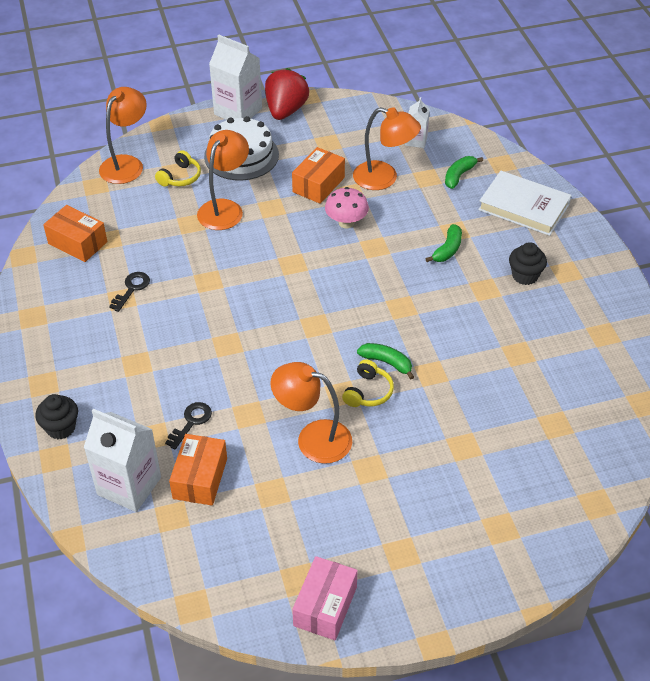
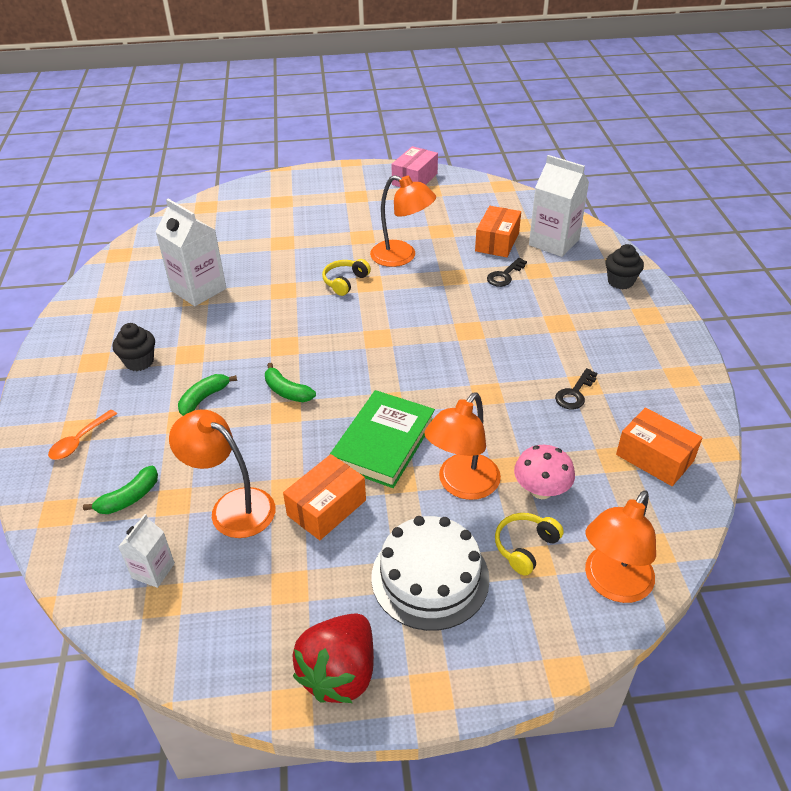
camera: 170 degrees left, 5 degrees down
white carton [209,35,262,120] -> white carton moved to [156,199,226,306]
pink mushroom [325,187,369,228] -> pink mushroom moved to [514,445,575,499]
green banana [357,343,414,380] -> green banana moved to [265,363,316,402]
white book [478,171,571,236] -> orange spoon [48,410,117,460]
none -> green book [330,390,435,488]

